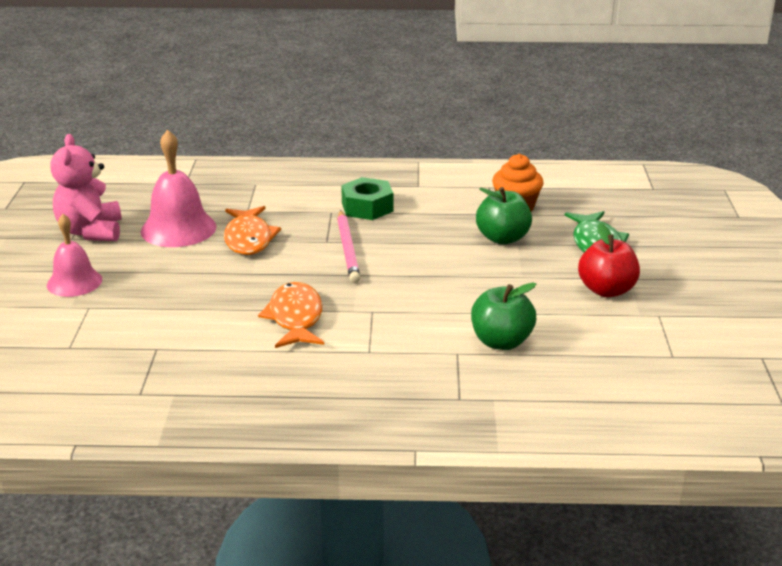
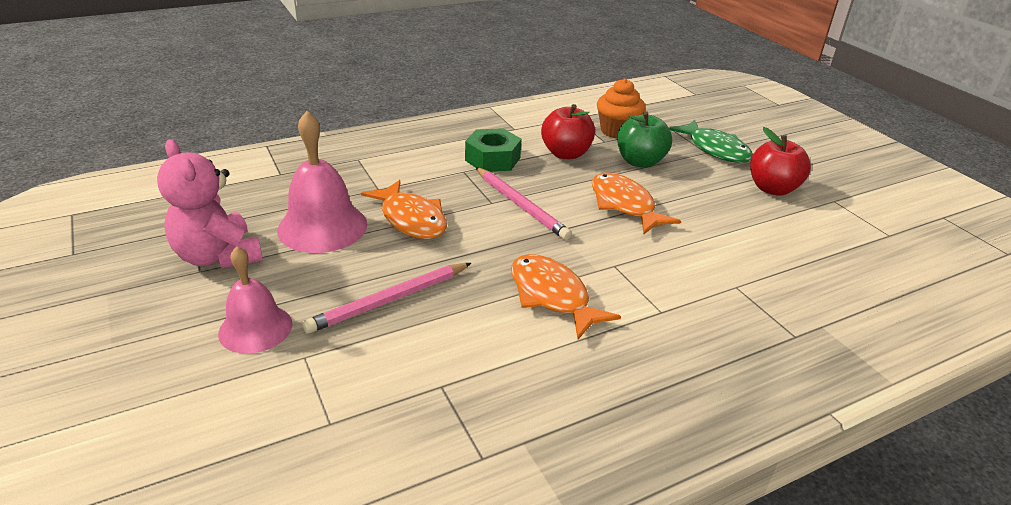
camera: 30 degrees left, 5 degrees up
green apple [471,282,536,350] -> none
none -> pink pencil [302,263,471,334]
none -> red apple [541,104,595,159]
none -> orange fish [592,173,681,235]

